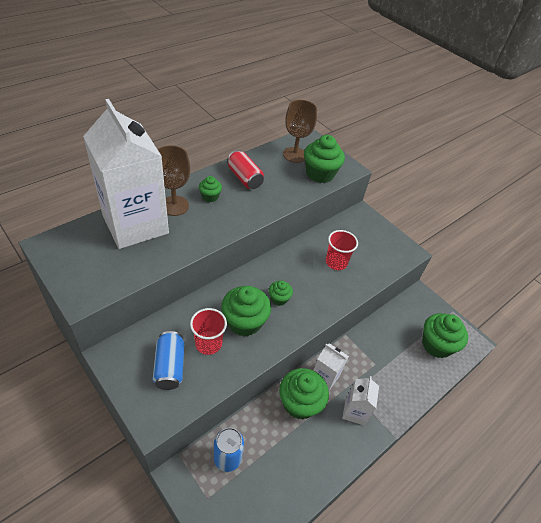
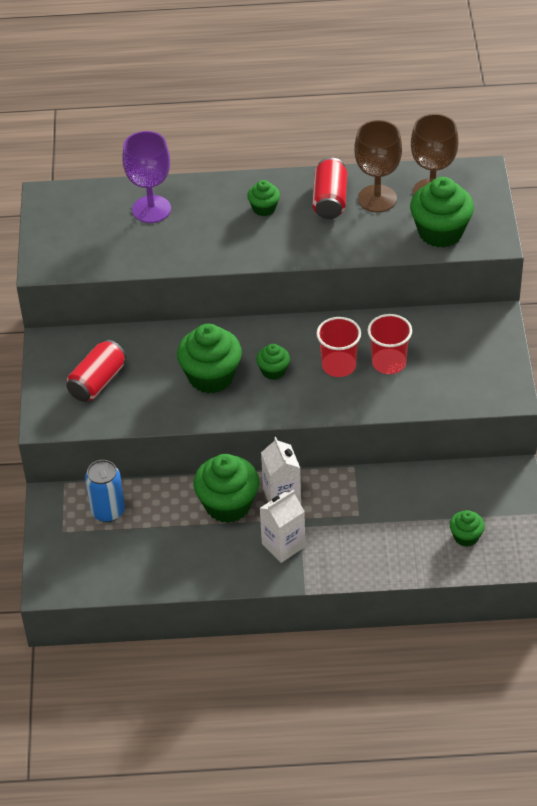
camera: 45 degrees right, 0 degrees up
white carton [83,99,169,249] -> purple goblet [122,131,171,223]
blue can [153,331,184,390] -> red can [66,340,126,402]
brown goblet [158,145,190,216] -> brown goblet moved to [354,120,402,212]
red cup [190,308,227,355] -> red cup moved to [316,317,361,377]
green cupcake [422,313,468,358] -> green cupcake [450,510,485,547], size x0.52

